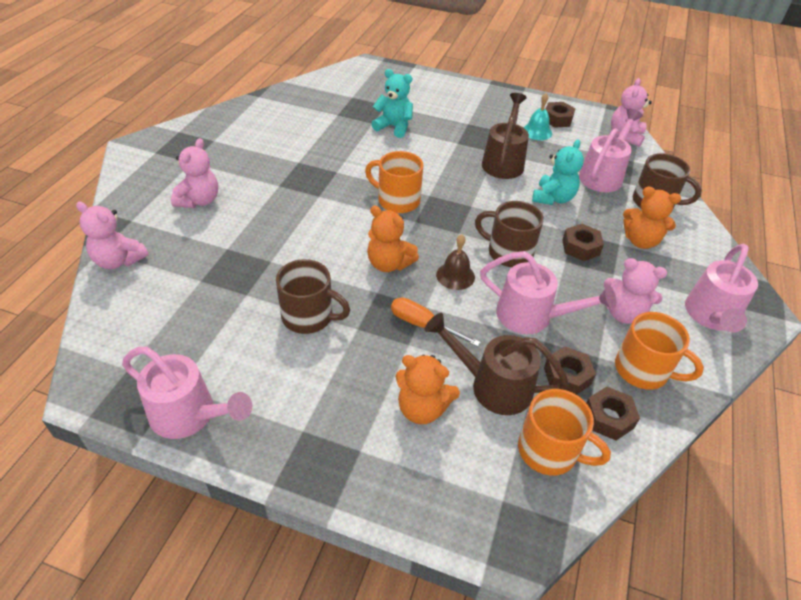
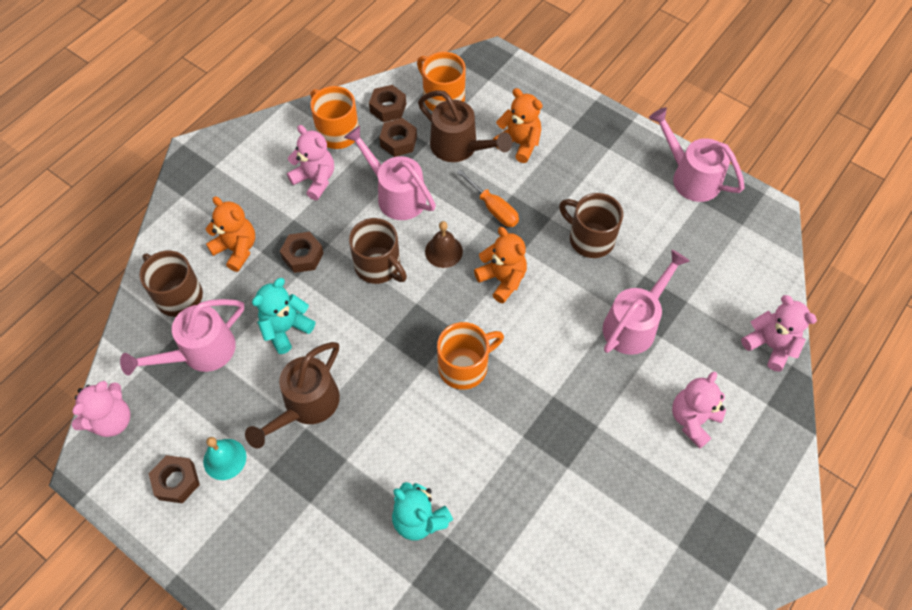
camera: 160 degrees left, 15 degrees up
orange mug [365,151,423,213] -> orange mug turned 75 degrees counterclockwise [437,322,504,390]
pink watering can [685,244,758,333] -> pink watering can moved to [603,250,690,355]

